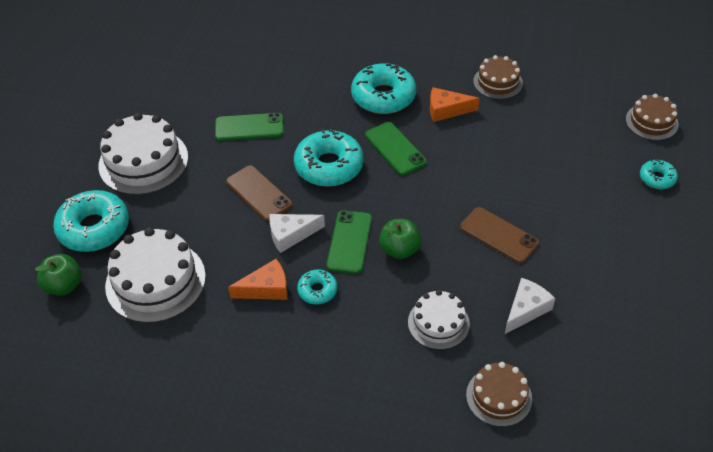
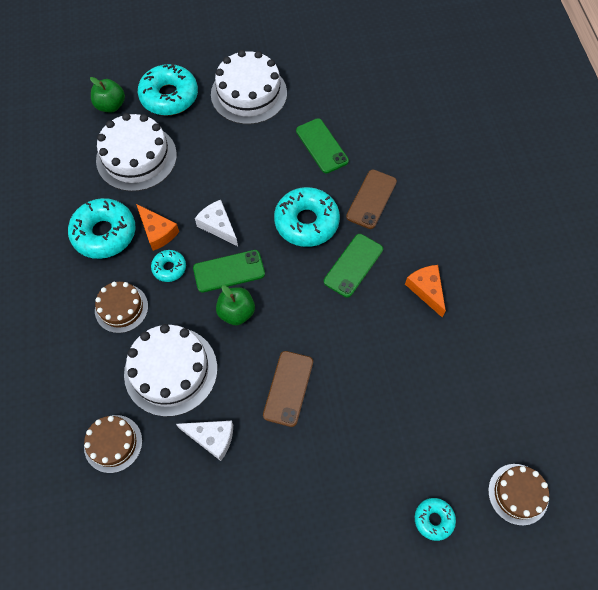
camera: 65 degrees right, 15 degrees up
brown phone [226,165,293,221] -> brown phone moved to [346,170,397,229]
turquoise donut [351,63,416,114] -> turquoise donut moved to [68,198,136,259]
white cake [408,290,470,350] -> white cake [124,324,217,417], size x1.68
brown cake [473,55,523,99] -> brown cake moved to [95,282,148,333]

